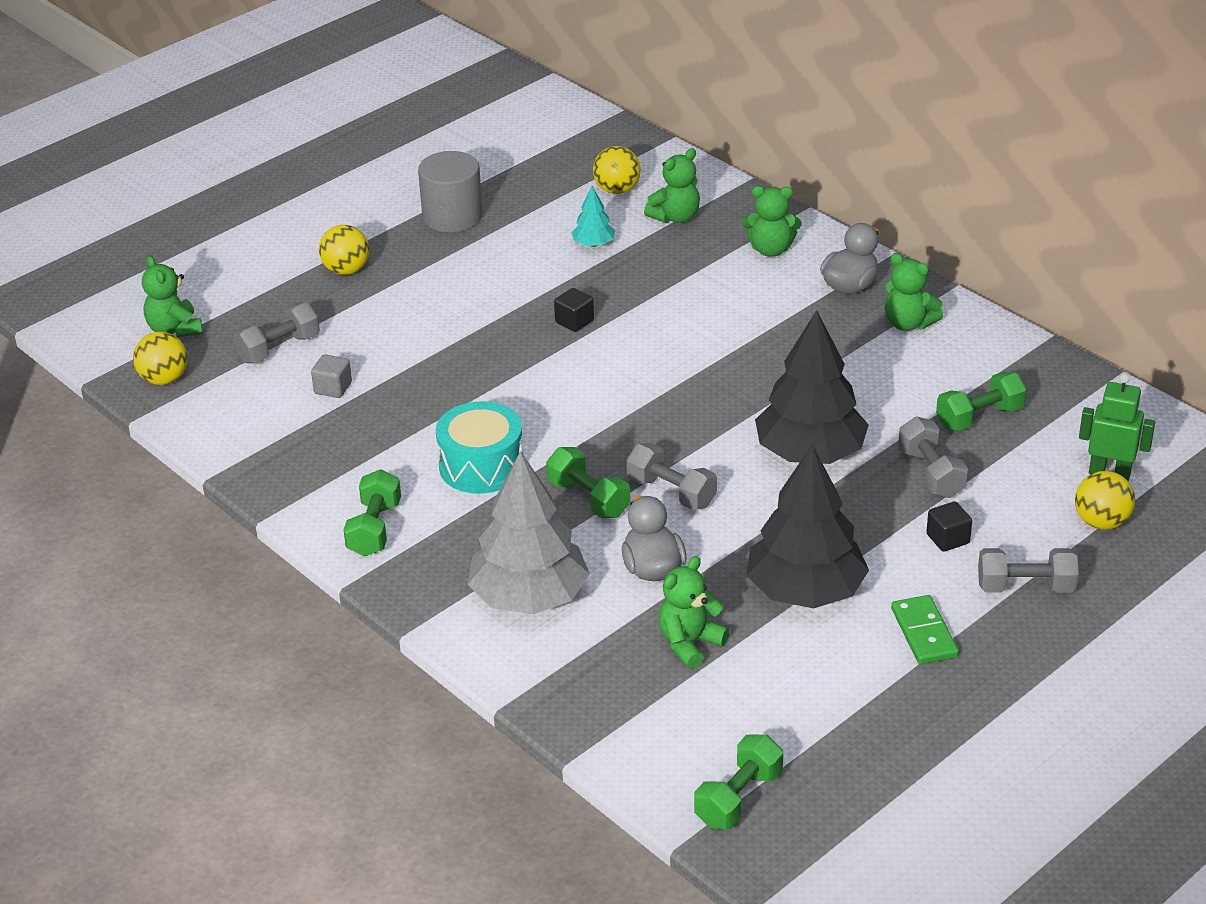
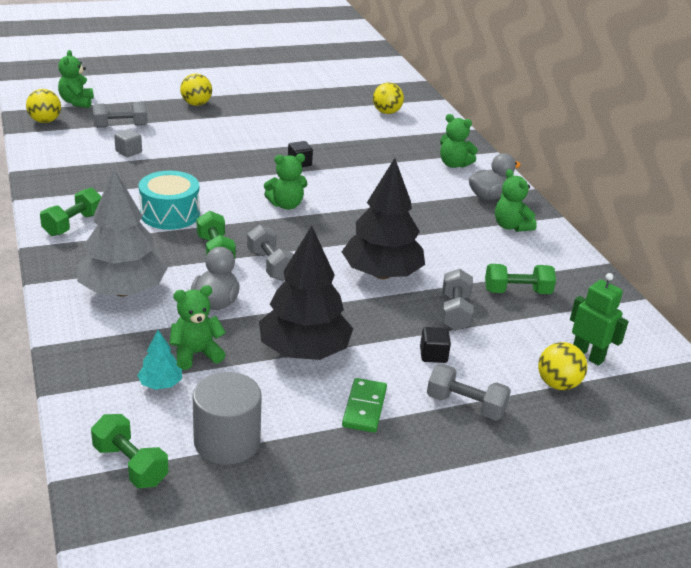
camera: 20 degrees right, 5 degrees down
grey cylinder [418,151,483,232] -> grey cylinder moved to [193,372,262,465]
turquoise tree [571,186,615,247] -> turquoise tree moved to [137,330,182,390]
green teddy bear [644,148,700,223] -> green teddy bear moved to [264,153,307,210]
green dumbbell [694,734,783,829] -> green dumbbell turned 75 degrees clockwise [91,414,169,488]

